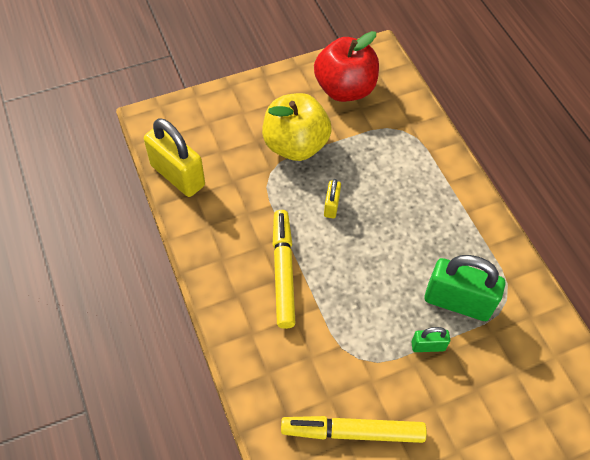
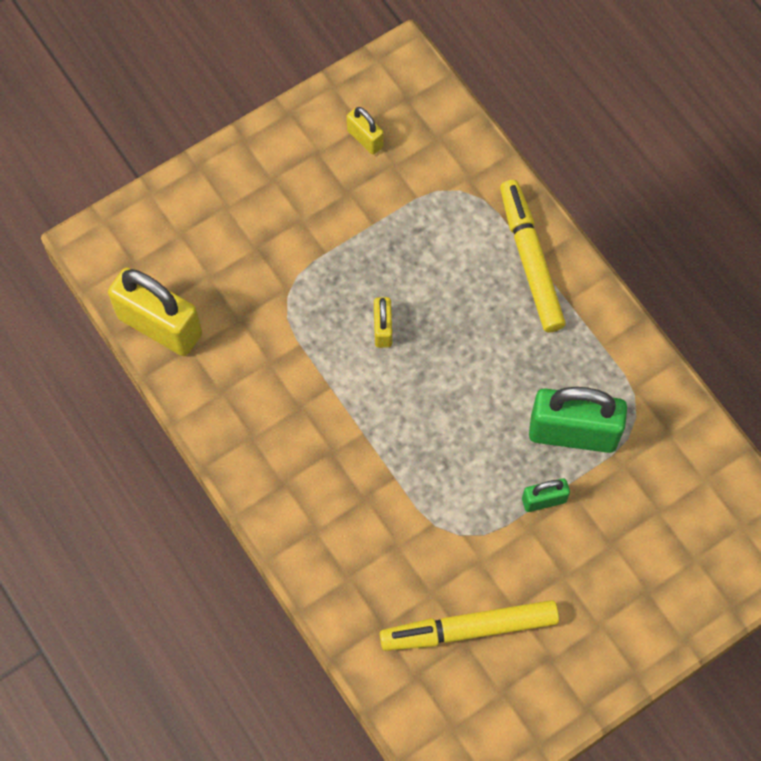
camera: 10 degrees left, 10 degrees up
yellow apple [262,93,332,161] -> none
yellow marker [273,210,295,329] -> yellow marker moved to [500,180,566,332]
red apple [314,31,379,102] -> yellow padlock [347,107,384,155]

